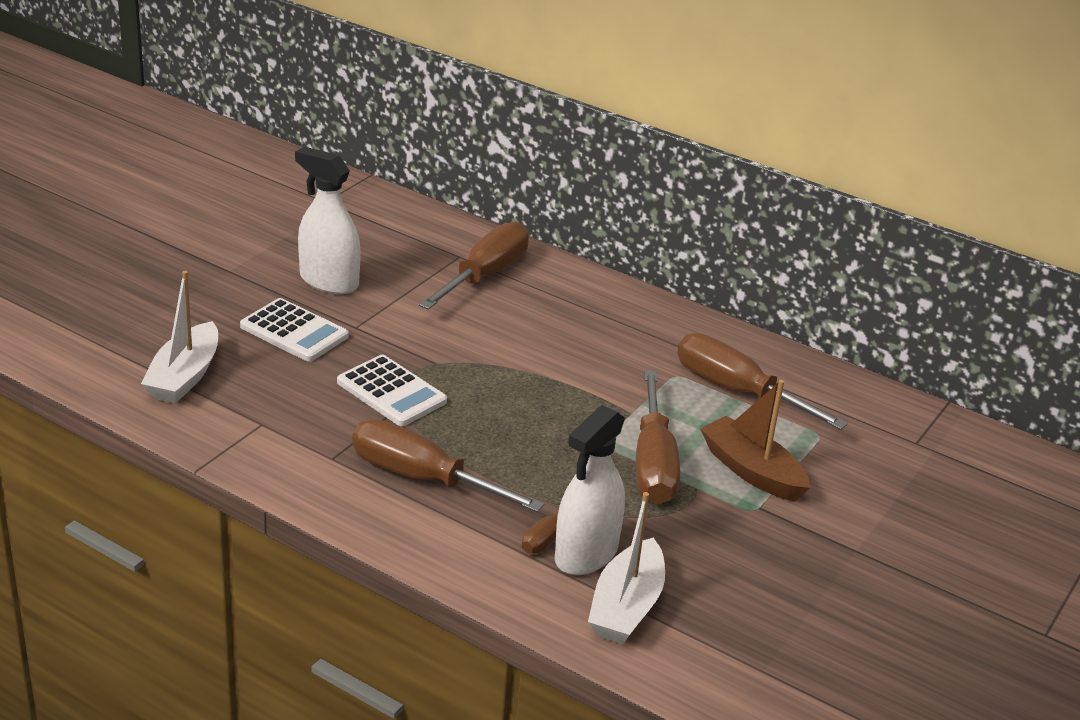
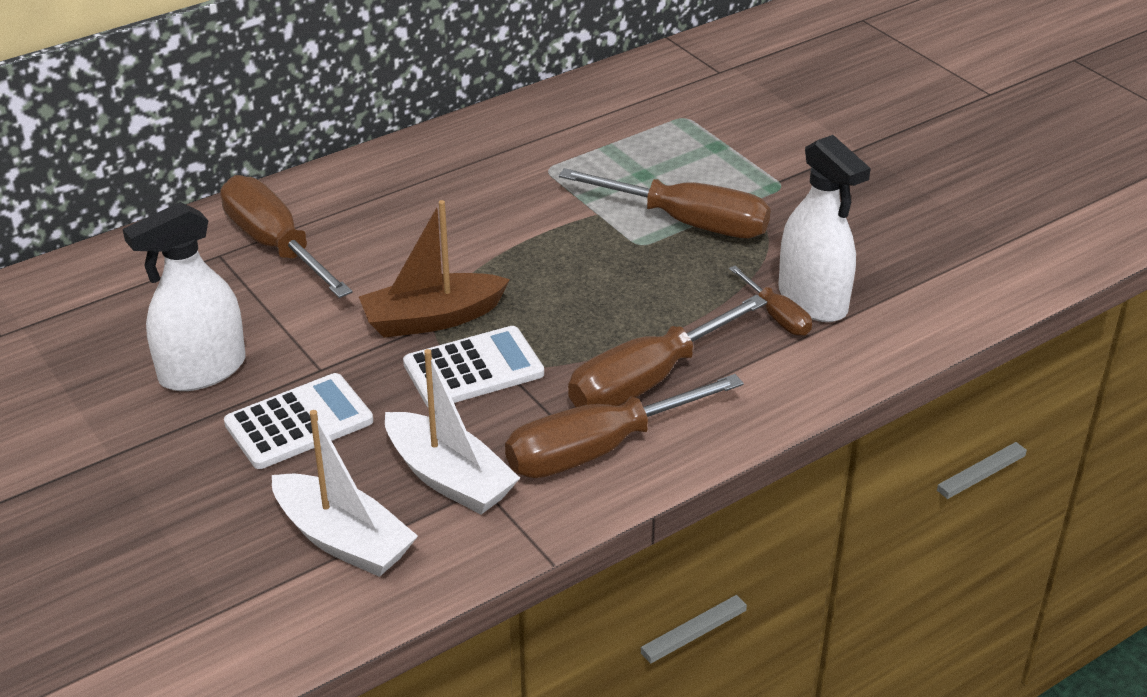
camera: 65 degrees left, 5 degrees up
white boat [588,492,665,644] -> white boat moved to [385,349,520,514]
brown screwdriver [677,333,848,430] -> brown screwdriver moved to [505,374,744,478]
brown boat [700,380,810,501] -> brown boat moved to [359,200,510,338]

